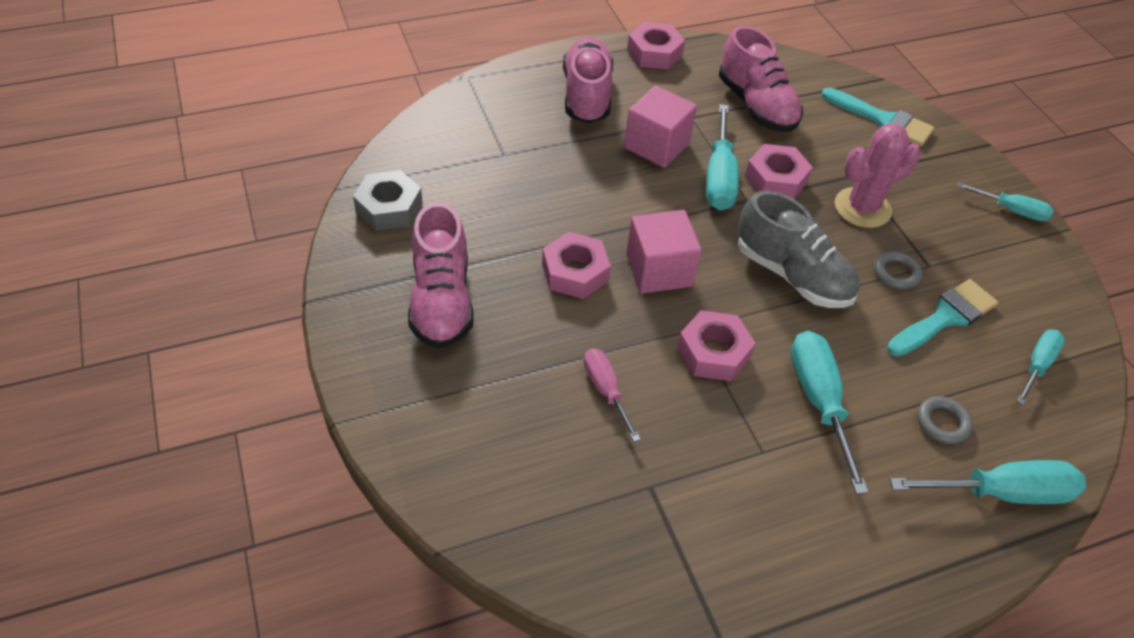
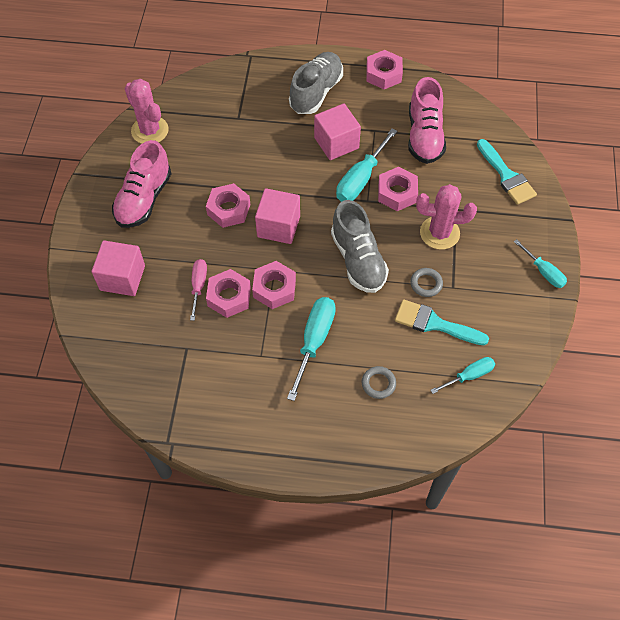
camera: 30 degrees right, 10 degrees up
grey nut [353,170,423,231] -> pink cactus [124,79,169,144]
pink shoe [563,37,613,123] -> grey shoe [289,52,343,114]
turquoise brush [887,279,998,357] -> turquoise brush turned 150 degrees counterclockwise [395,299,489,345]
turquoise screwdriver [890,460,1086,504] -> none
none -> pink cube [92,241,145,296]
none -> pink nut [206,269,251,318]

